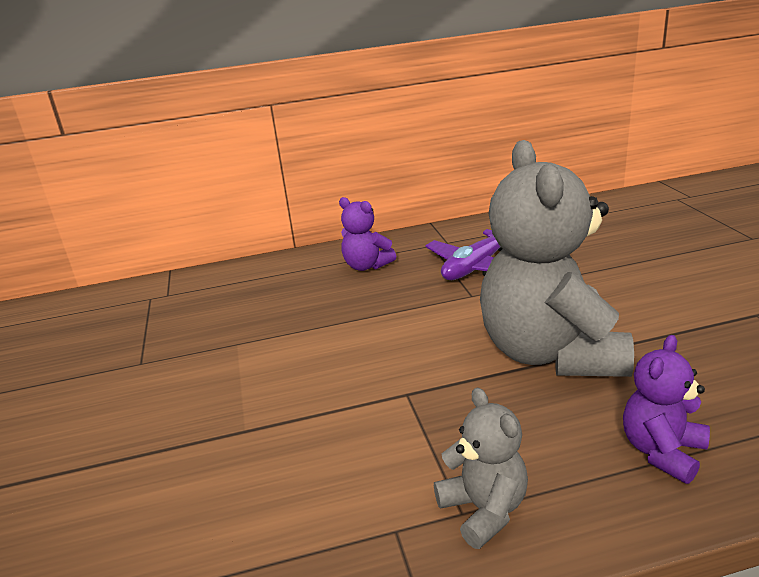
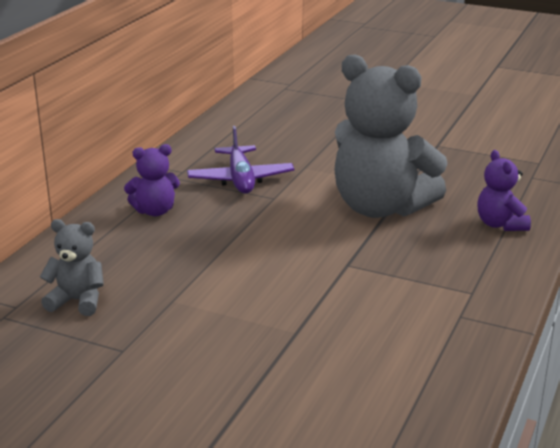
camera: 55 degrees left, 0 degrees up
grey teddy bear [434,388,528,549] -> grey teddy bear moved to [40,219,104,316]

